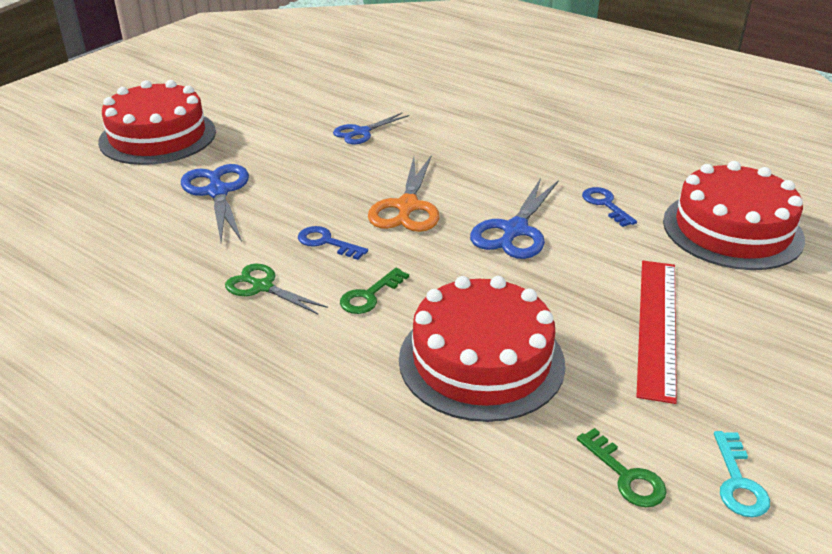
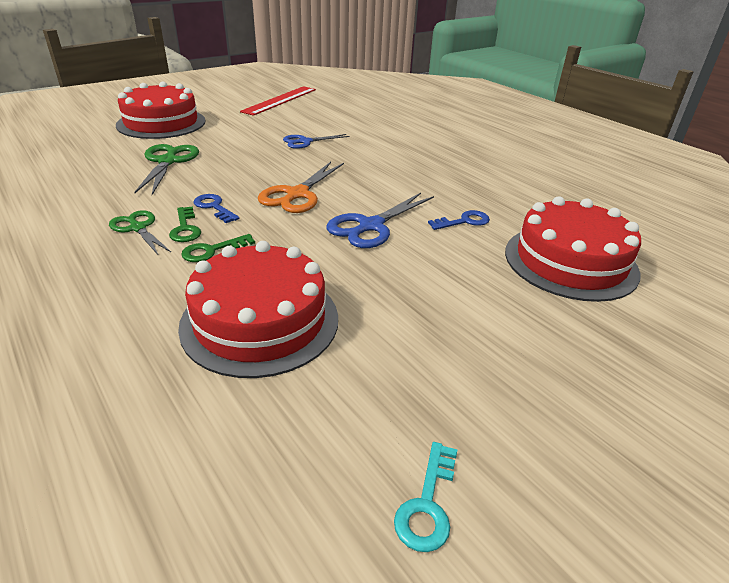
camera: 15 degrees right, 0 degrees up
blue scissors [181,164,249,242] -> green scissors [134,144,199,195]
green key [577,428,667,507] -> green key moved to [169,206,201,242]
blue key [582,187,637,227] -> blue key turned 75 degrees clockwise [428,210,490,230]
red ruler [636,261,677,404] -> red ruler moved to [240,86,316,116]

